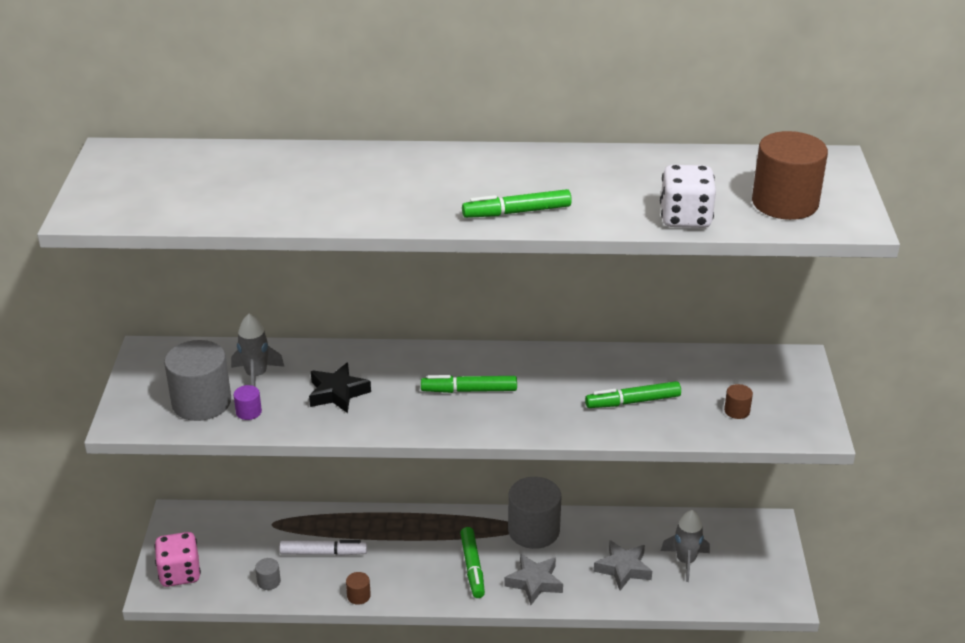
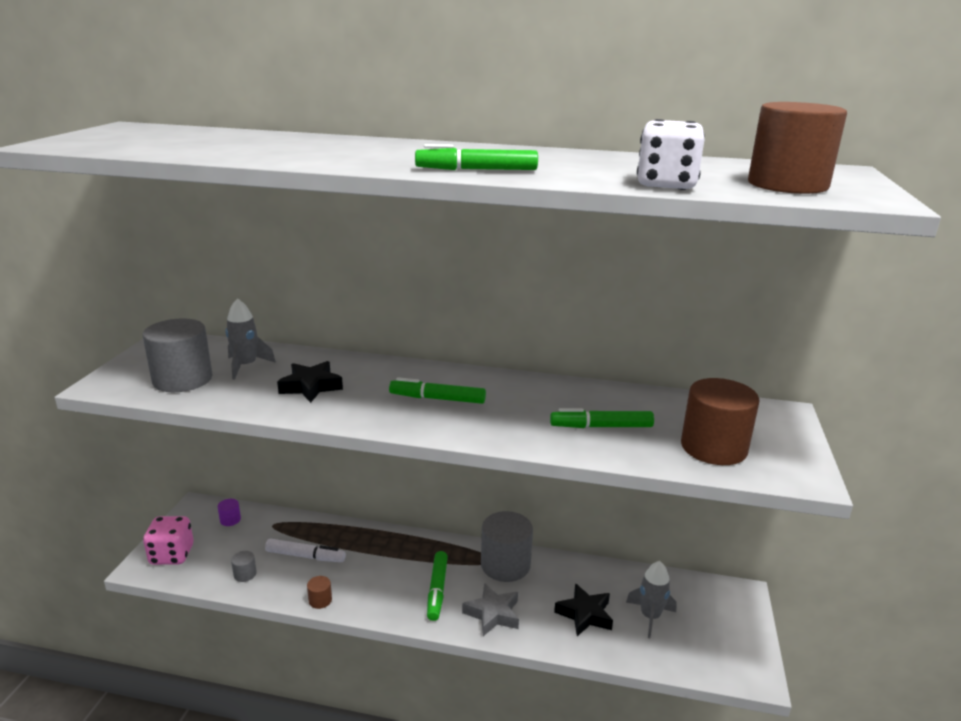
camera: 10 degrees right, 10 degrees down
purple cylinder [234,385,262,420] -> purple cylinder moved to [218,499,241,526]
grey star [594,540,652,591] -> black star [554,583,613,636]
brown cylinder [724,384,753,419] -> brown cylinder [681,378,759,465], size x2.33

